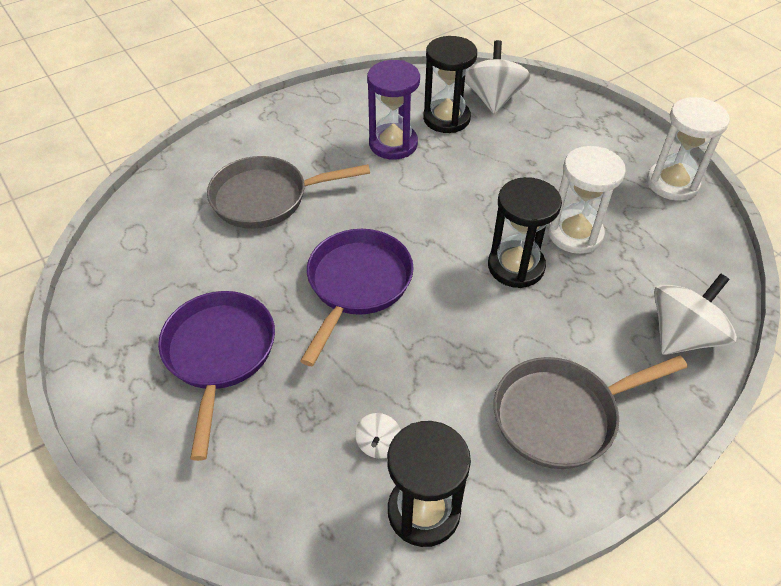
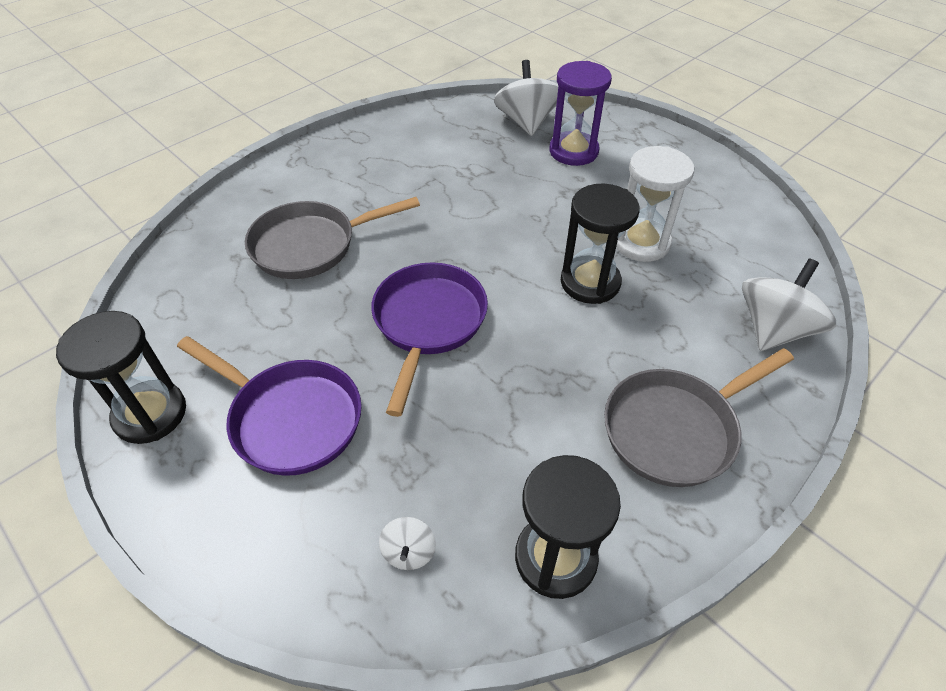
camera: 10 degrees left, 0 degrees up
purple pan [158,291,275,461] -> purple pan turned 135 degrees clockwise [177,336,362,476]
white spinning top [355,413,401,459] -> white spinning top moved to [379,517,436,570]
purple hourglass [367,60,420,160] -> purple hourglass moved to [549,61,612,166]
black hourglass [423,36,477,133] -> black hourglass moved to [56,311,186,444]
white hourglass [647,97,730,201] -> none

